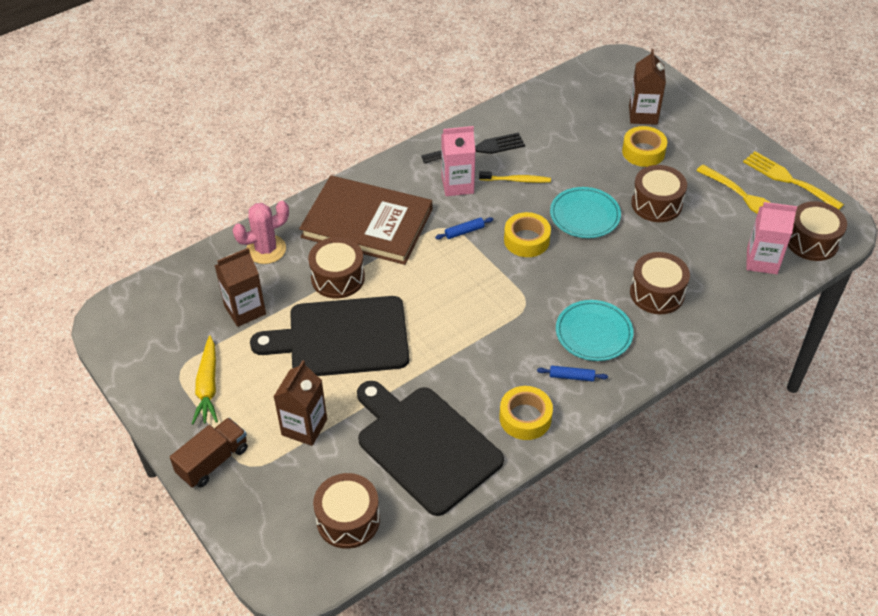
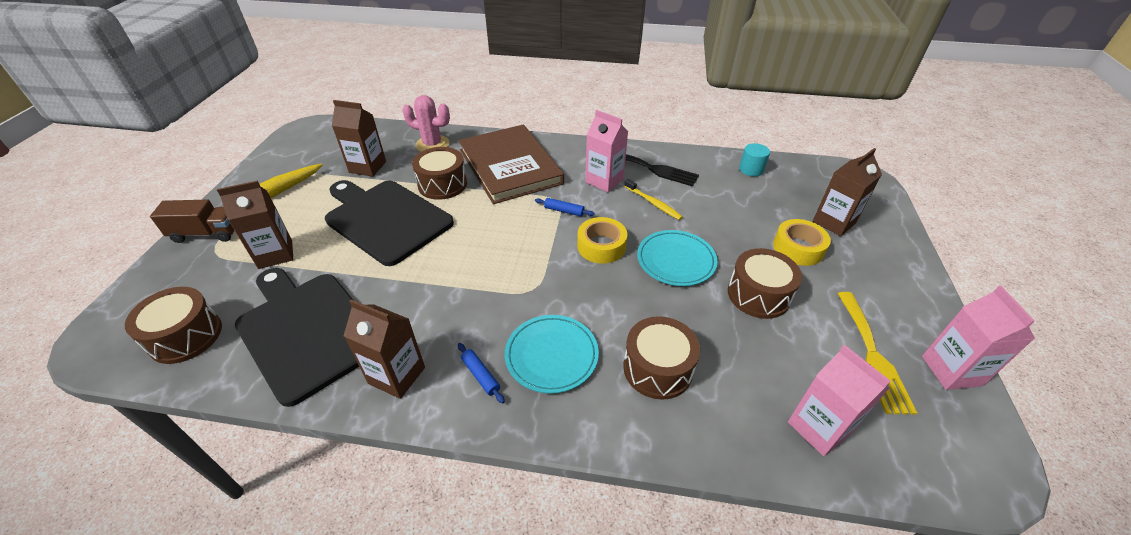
camera: 45 degrees right, 5 degrees down
black cutting board [357,381,504,516] -> black cutting board turned 45 degrees counterclockwise [235,268,359,407]
yellow tape [499,386,553,440] -> brown carton [344,299,425,399]
yellow fork [743,151,844,210] -> pink carton [922,286,1035,390]
brown drum [788,201,847,261] -> none
none -> turquoise cylinder [739,143,770,176]

